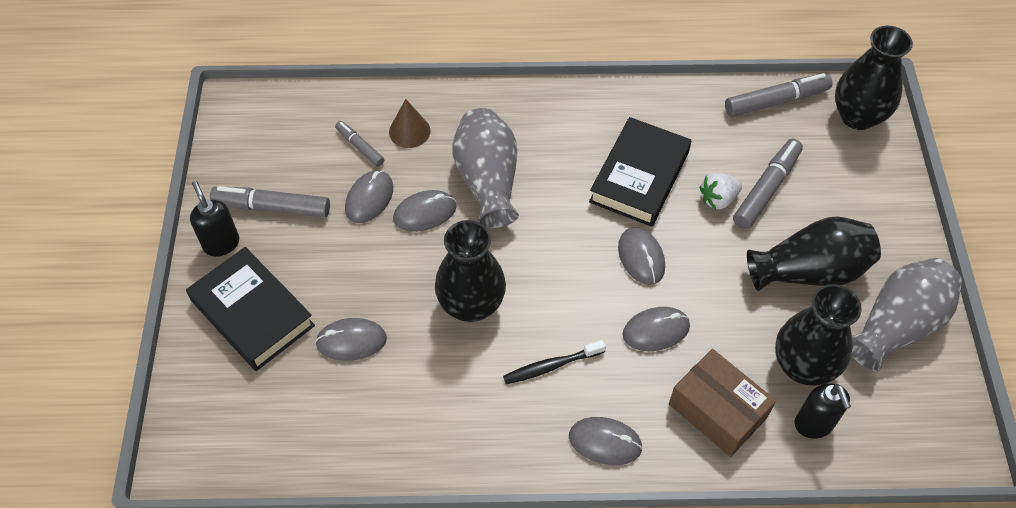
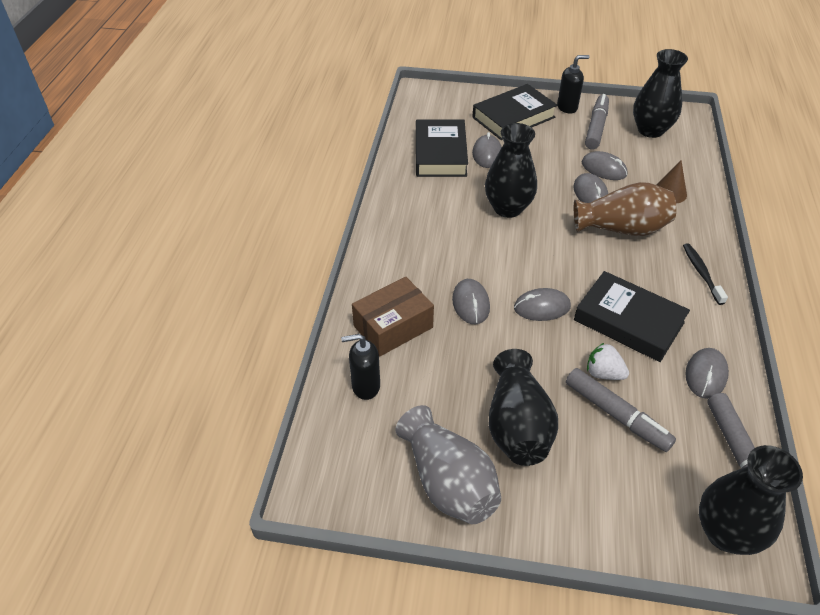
camera: 100 degrees right, 10 degrees down
grey marker [335,121,384,167] -> none
grey vase [452,108,519,228] -> brown vase [574,182,676,236]
black toothbrush [503,340,606,384] -> black toothbrush moved to [683,243,728,305]
grey mouse [569,417,643,465] -> grey mouse moved to [685,348,729,399]
white strawberry [700,172,742,210] -> white strawberry turned 45 degrees counterclockwise [587,343,629,380]
black vase [775,284,862,386] -> black vase moved to [633,49,688,138]
none -> black book [416,119,468,177]

